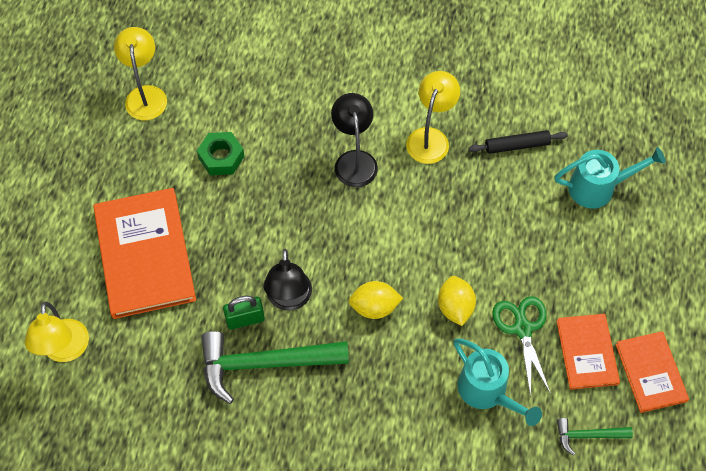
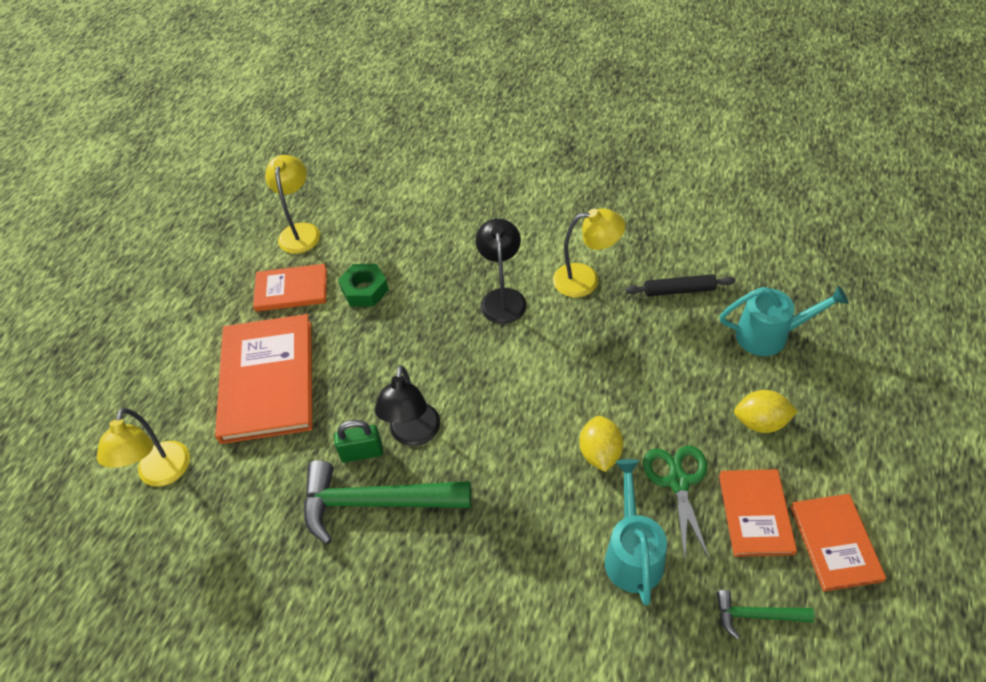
camera: 10 degrees right, 10 degrees down
yellow lemon [349,281,403,319] -> yellow lemon moved to [734,390,798,433]
yellow lamp [406,71,460,164] -> yellow lamp turned 60 degrees clockwise [553,208,625,297]
turquoise watering can [454,338,542,426] -> turquoise watering can turned 150 degrees counterclockwise [605,459,667,605]
none -> orange book [253,264,327,312]

